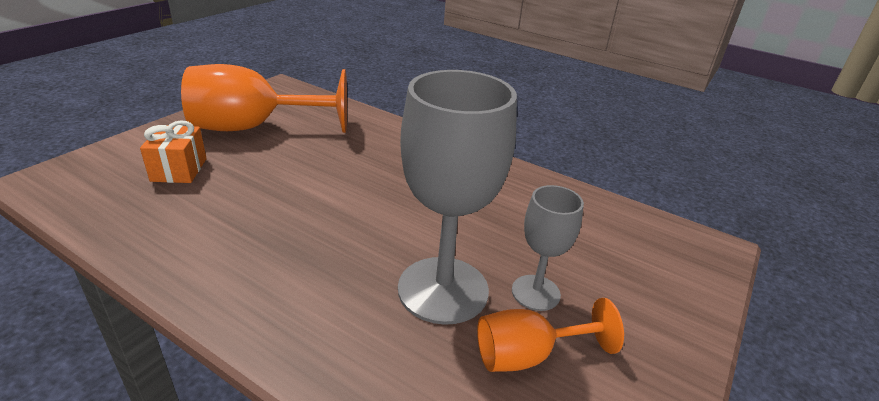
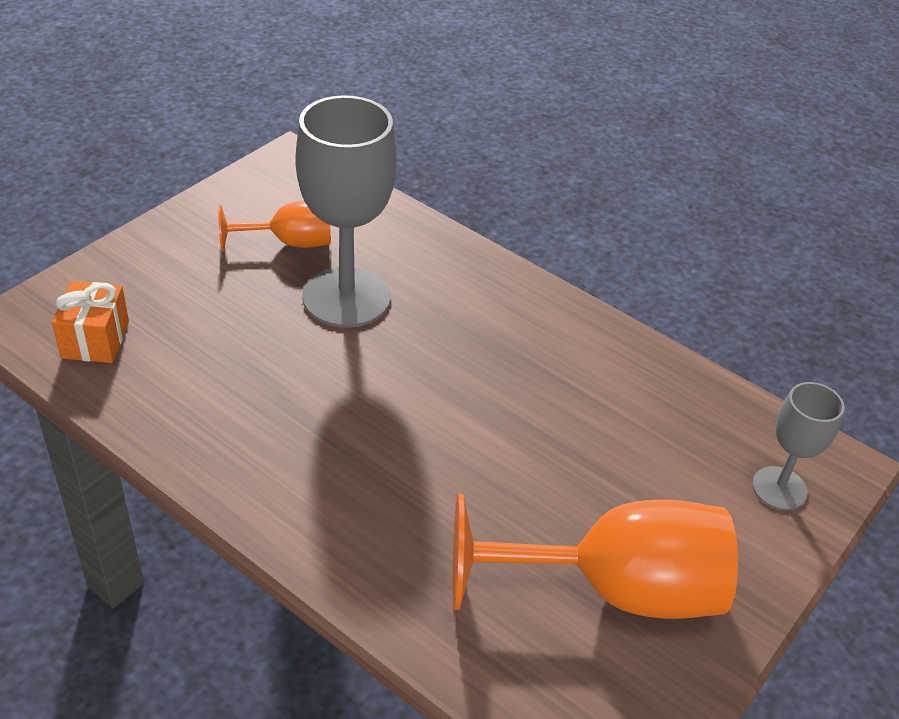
camera: 175 degrees left, 10 degrees up
orange gift [140,120,207,183] -> orange gift moved to [52,281,129,363]
grey goblet [512,185,584,311] -> grey goblet moved to [752,382,845,510]

